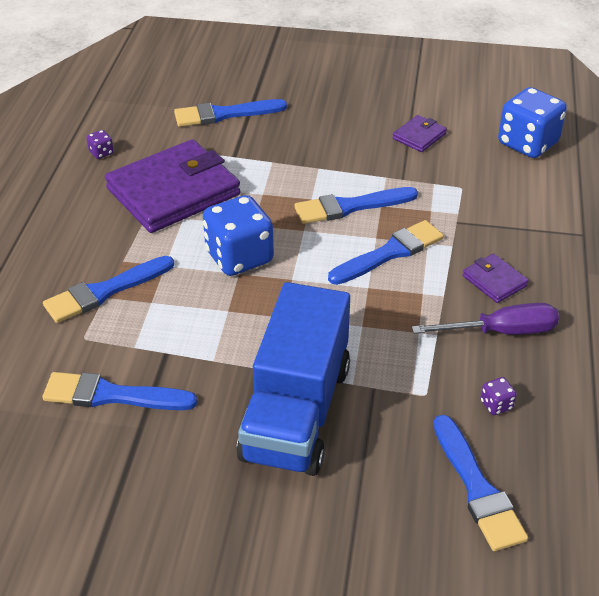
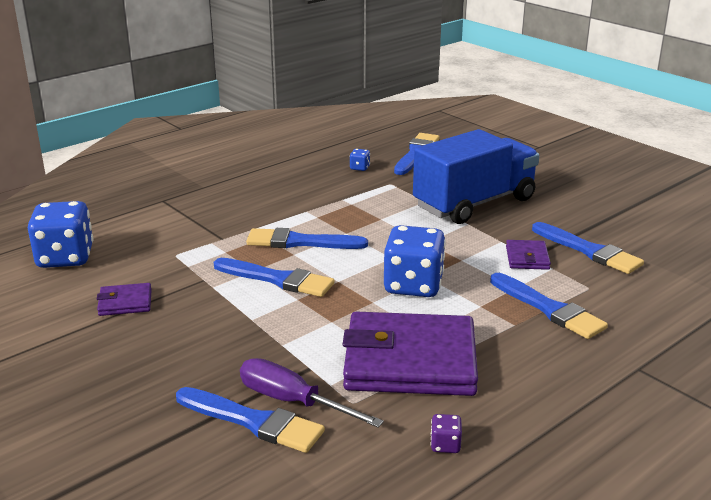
camera: 140 degrees left, 15 degrees down
blue brush [43,256,174,323] -> blue brush turned 45 degrees clockwise [490,273,608,339]
purple screwdriver [412,303,559,335] -> purple screwdriver moved to [240,358,384,428]
purple wallet [463,254,529,303] -> purple wallet moved to [506,240,551,270]
purple dice [481,377,517,415] -> blue dice [350,149,370,171]

